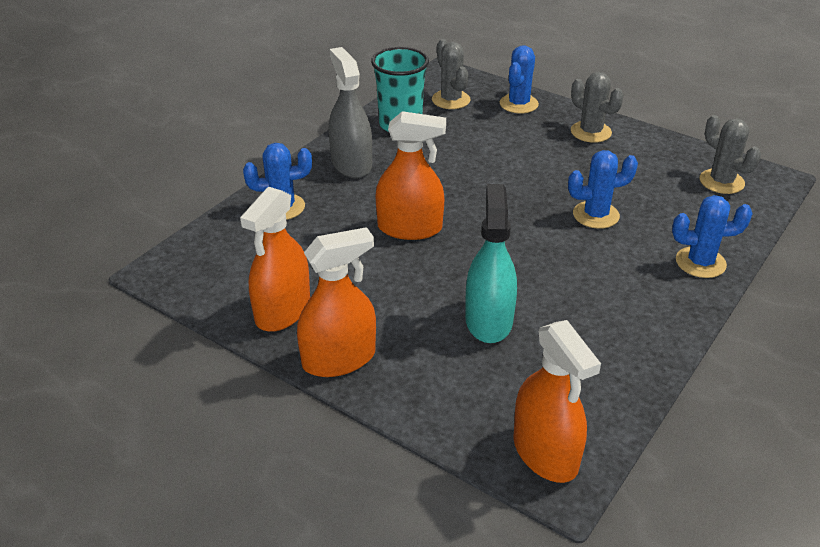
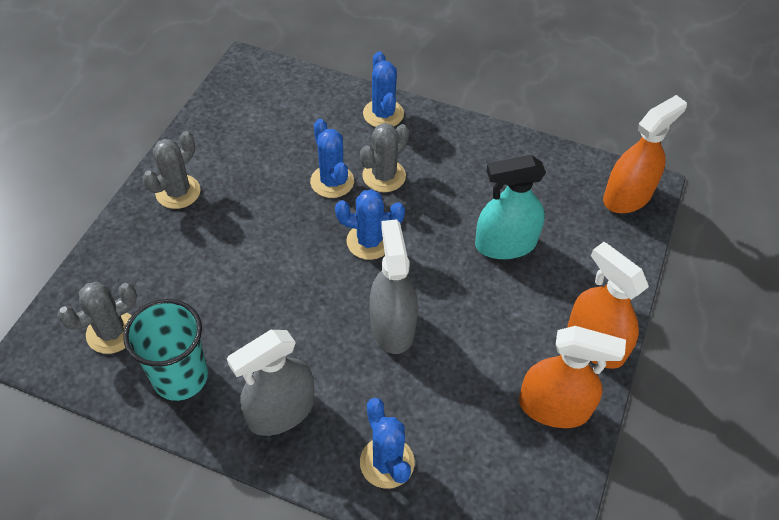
camera: 105 degrees left, 15 degrees up
orange spray bottle [375,111,446,240] -> grey spray bottle [370,219,418,354]
blue cactus [500,45,539,114] -> blue cactus moved to [335,189,405,260]
grey cactus [699,115,761,194] -> grey cactus moved to [360,123,409,192]

